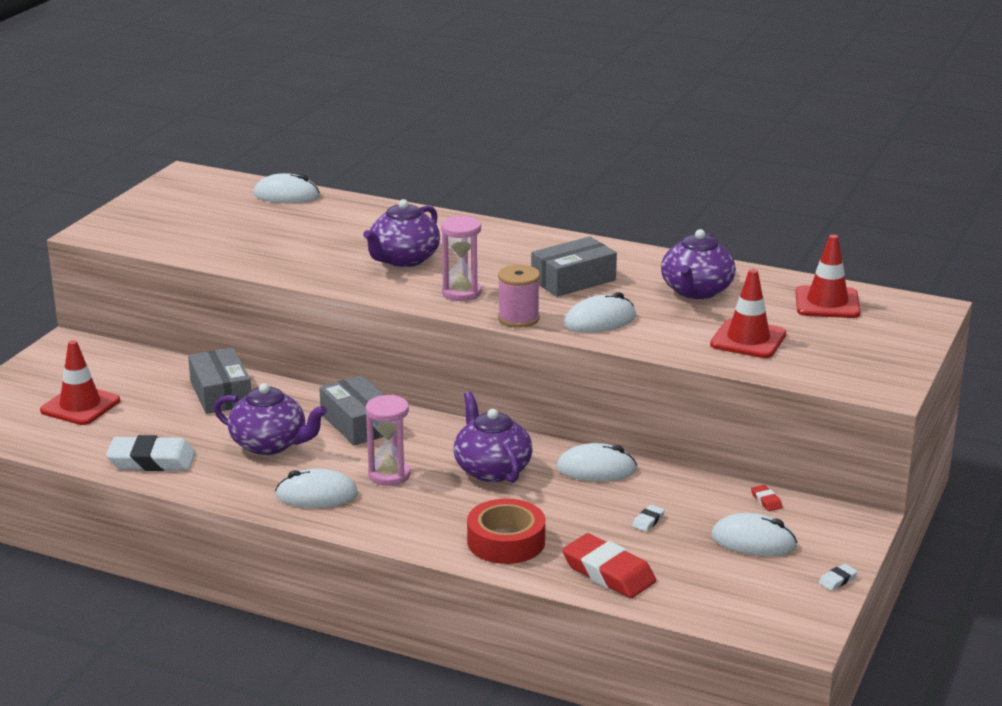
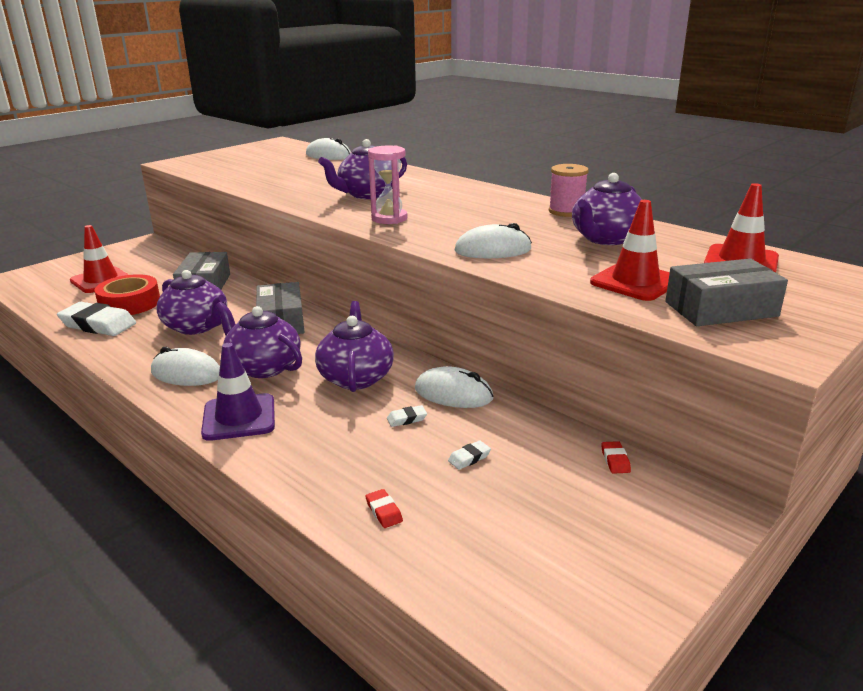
camera: 20 degrees right, 0 degrees up
pink hourglass [366,395,411,486] -> purple teapot [215,302,302,378]
red tape [467,499,545,564] -> red tape moved to [94,274,160,315]
pink spool [498,265,540,328] -> pink spool moved to [549,164,589,217]
grey box [531,236,617,297] -> grey box moved to [665,258,788,326]
red eraser [562,533,656,598] -> red eraser [366,489,403,528], size x0.42
white mouse [711,513,797,556] -> none
white eraser [818,564,858,591] -> white eraser moved to [387,405,427,427]
none -> purple traffic cone [201,343,275,441]

